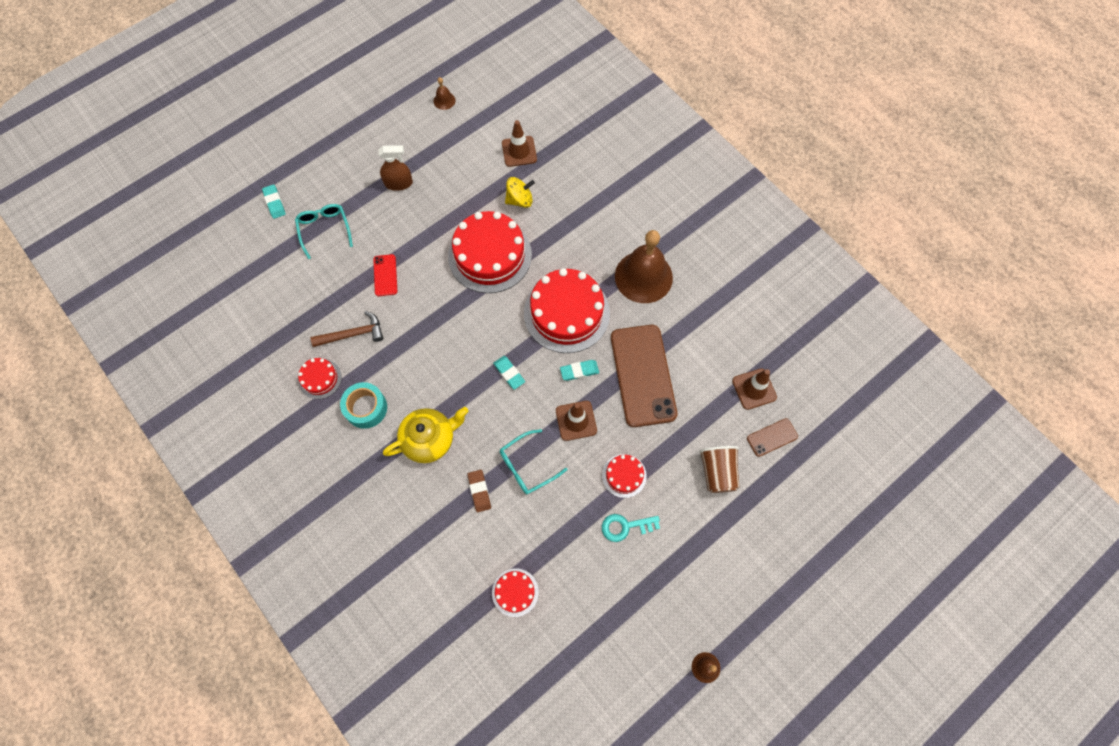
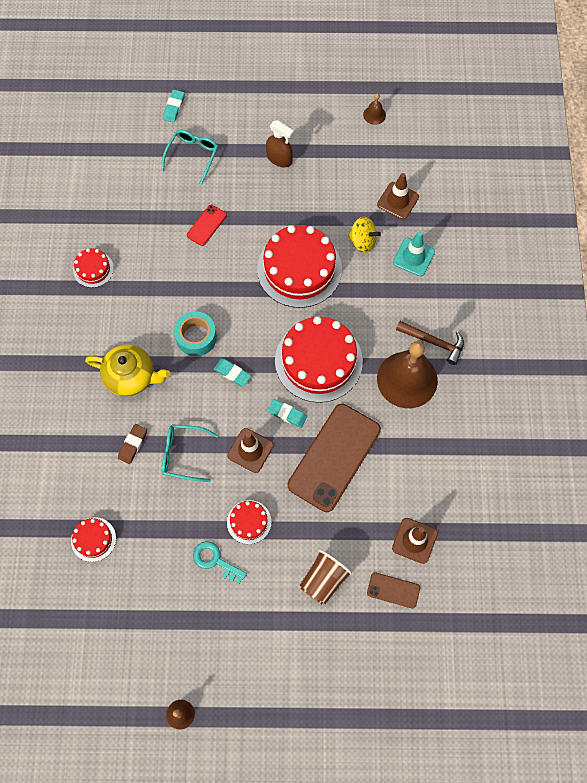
camera: 40 degrees right, 0 degrees up
brown hammer [310,311,383,347] -> brown hammer moved to [396,321,464,365]
turquoise tape [340,382,387,429] -> turquoise tape moved to [174,311,217,356]
turquoise eraser [493,356,525,390] -> turquoise eraser turned 60 degrees counterclockwise [214,359,251,386]
none -> turquoise traffic cone [393,231,435,276]

